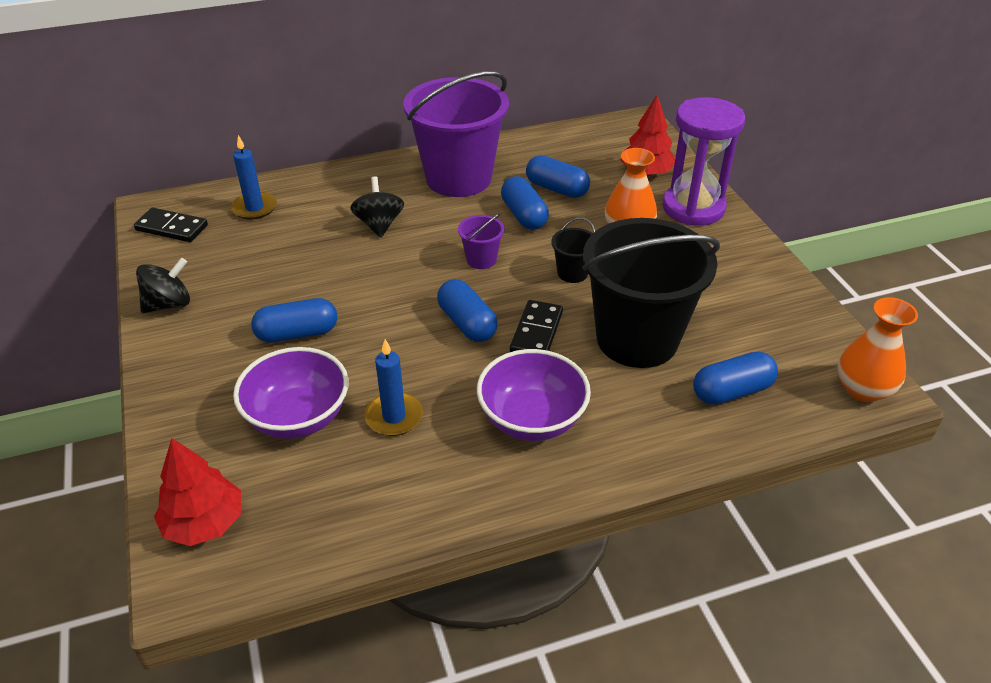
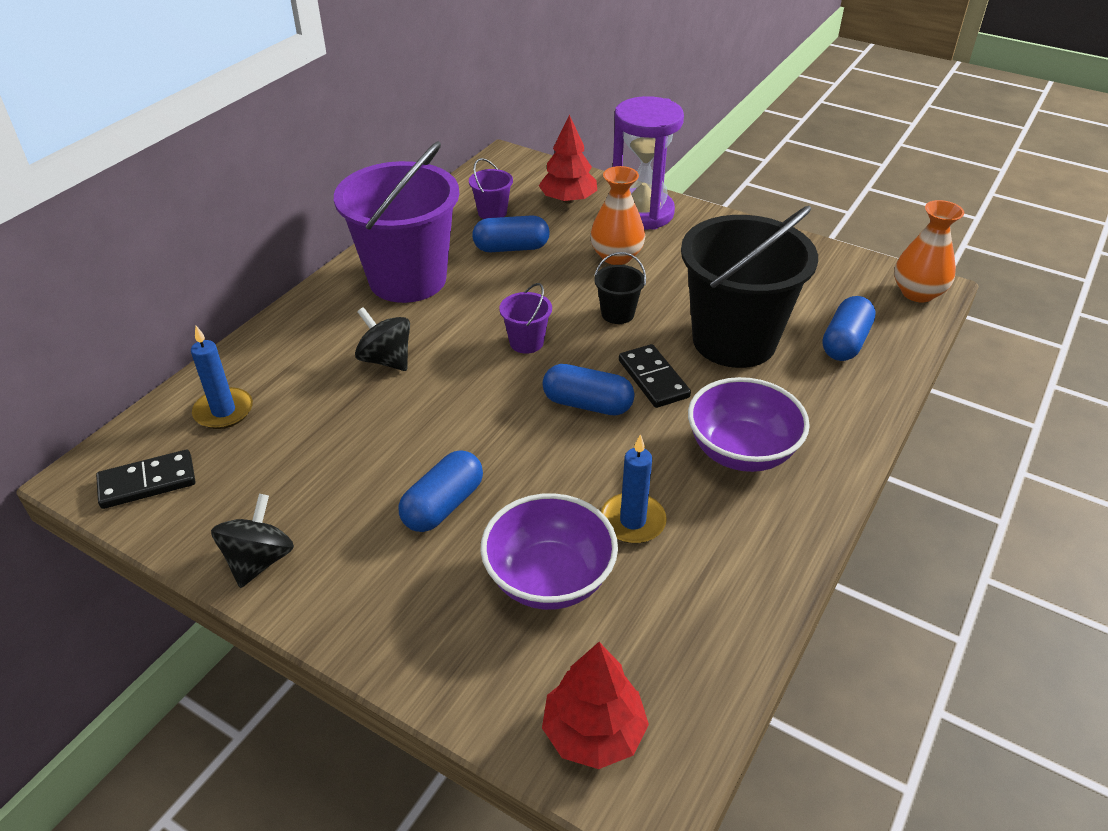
camera: 40 degrees left, 0 degrees up
blue capsule [501,176,549,230] -> none
none -> purple bucket [469,158,513,219]

